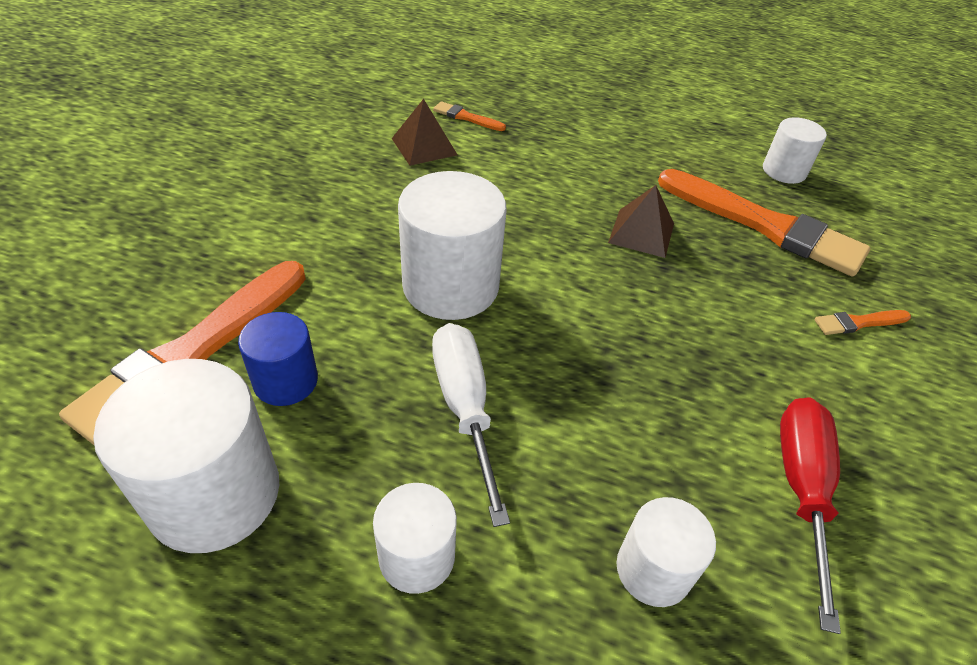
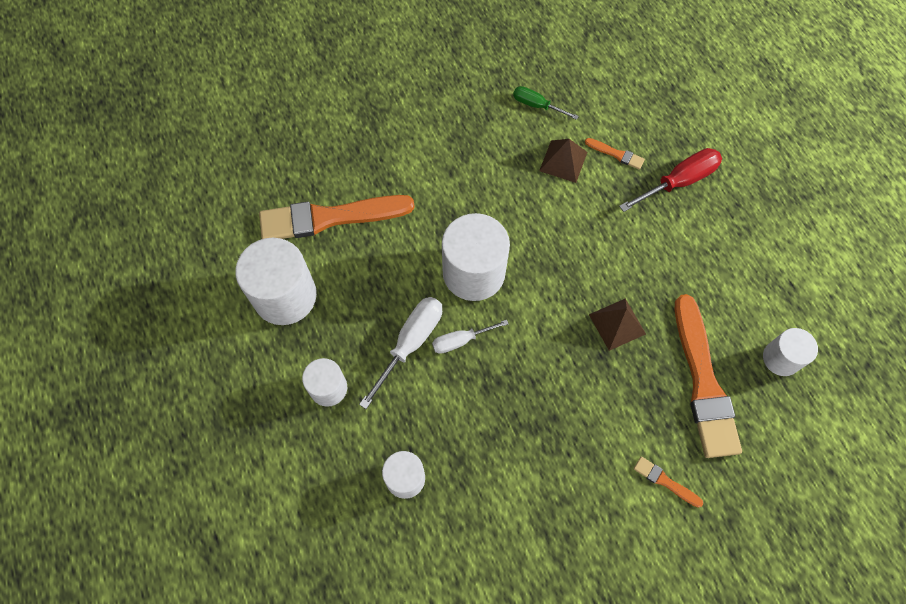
camera: 50 degrees right, 20 degrees up
blue cylinder [238,312,318,406] -> none
orange brush [433,101,506,131] -> orange brush turned 135 degrees clockwise [585,138,645,170]
red screwdriver [780,397,841,634] -> red screwdriver moved to [619,148,722,212]
none -> white screwdriver [432,320,509,354]
none -> green screwdriver [513,86,579,120]

